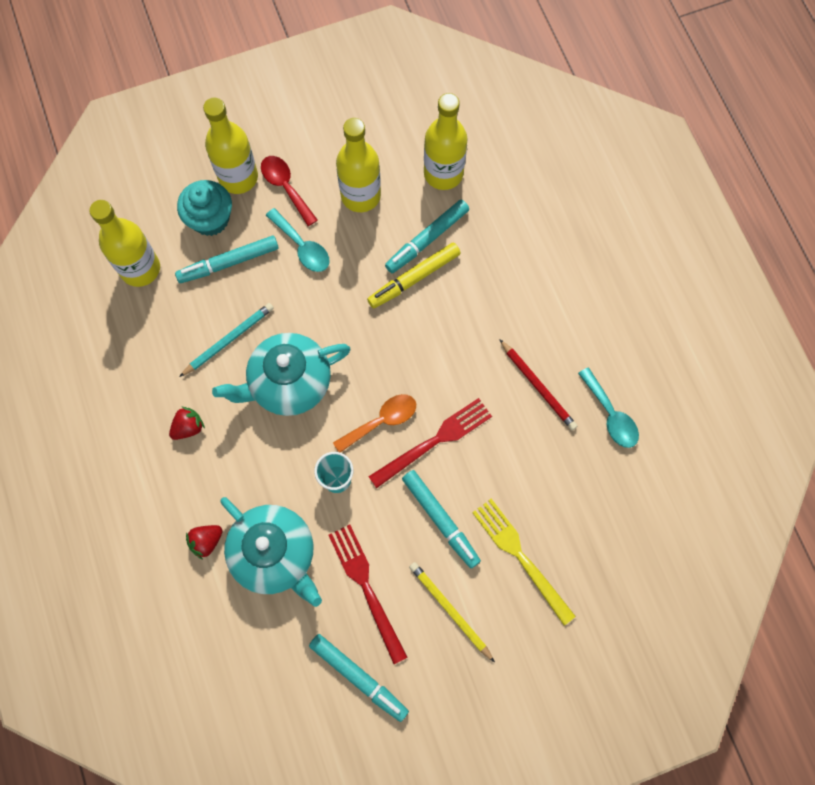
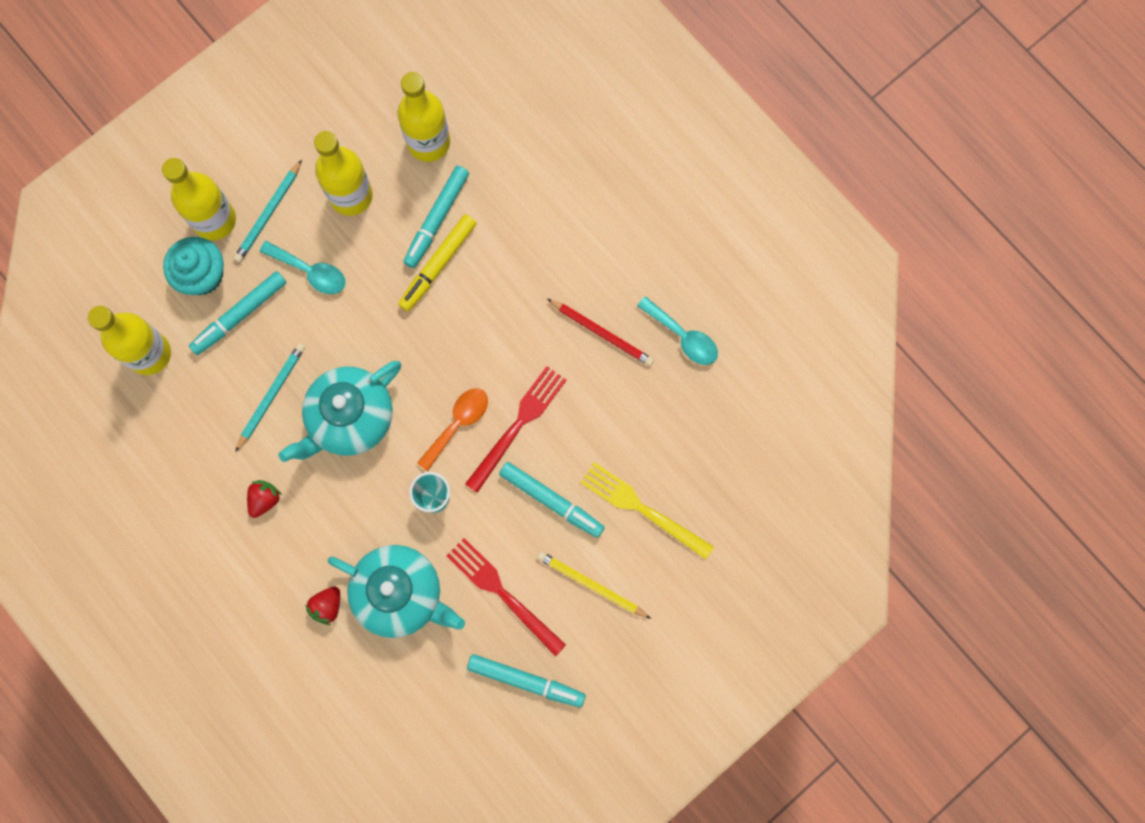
camera: 20 degrees left, 5 degrees up
red spoon [261,156,318,226] -> turquoise pencil [234,160,302,263]

